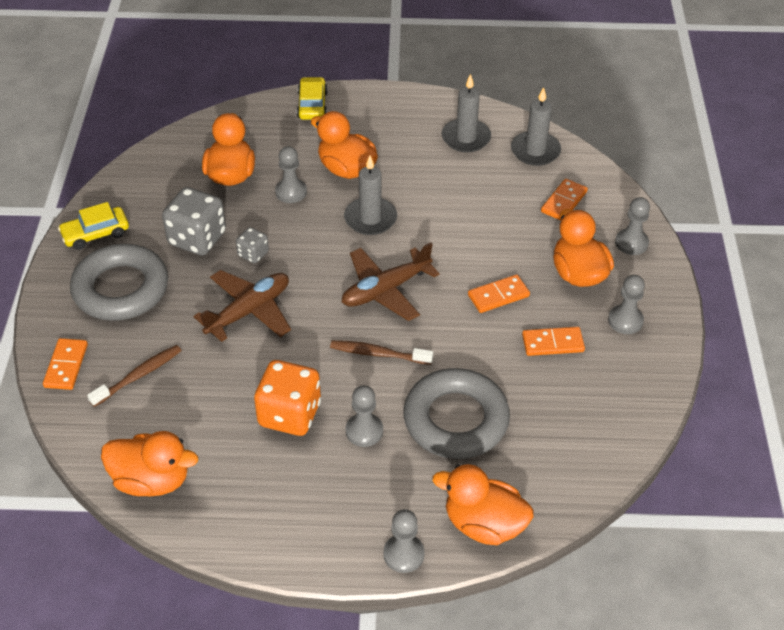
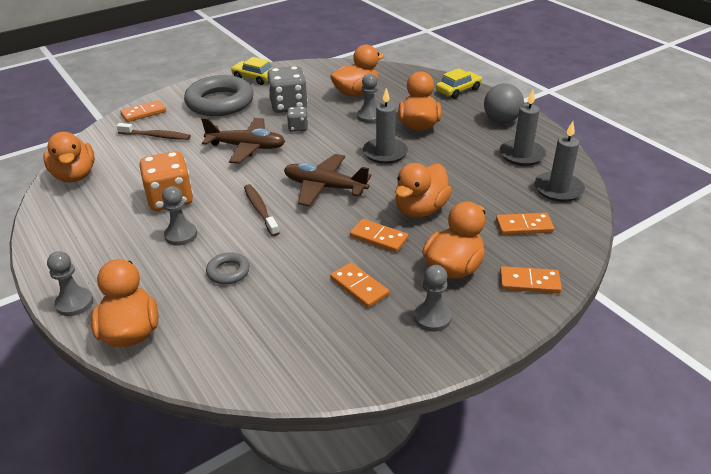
camera: 55 degrees right, 10 degrees down
grey ring [403,368,510,459] -> grey ring [206,252,250,284], size x0.45
grey pawn [615,197,650,255] -> orange domino [500,266,562,293]
none -> orange duck [395,163,452,217]
none -> grey ball [484,83,524,123]

